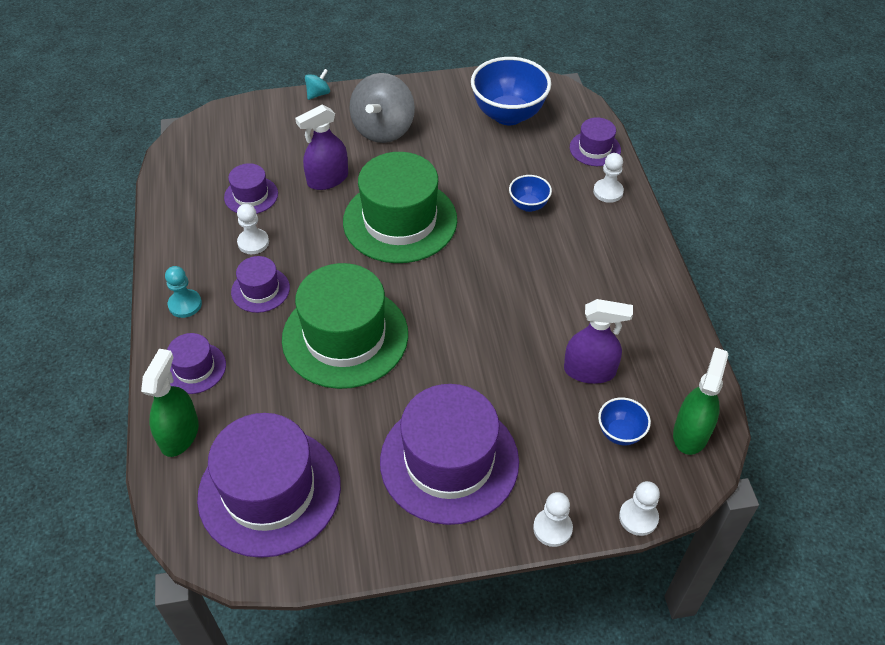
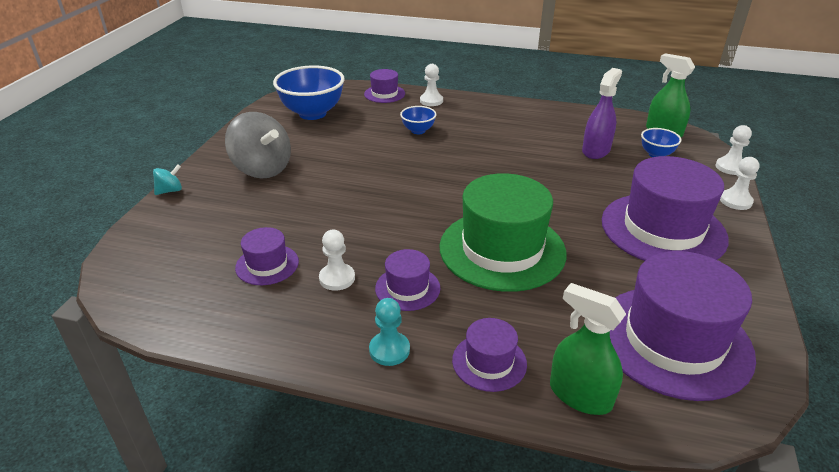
camera: 65 degrees left, 15 degrees down
purple spray bottle [295,105,348,190] -> none
turquoise spinning top [305,69,330,100] -> turquoise spinning top turned 75 degrees clockwise [153,164,182,195]
green hat [343,152,457,263] -> none

